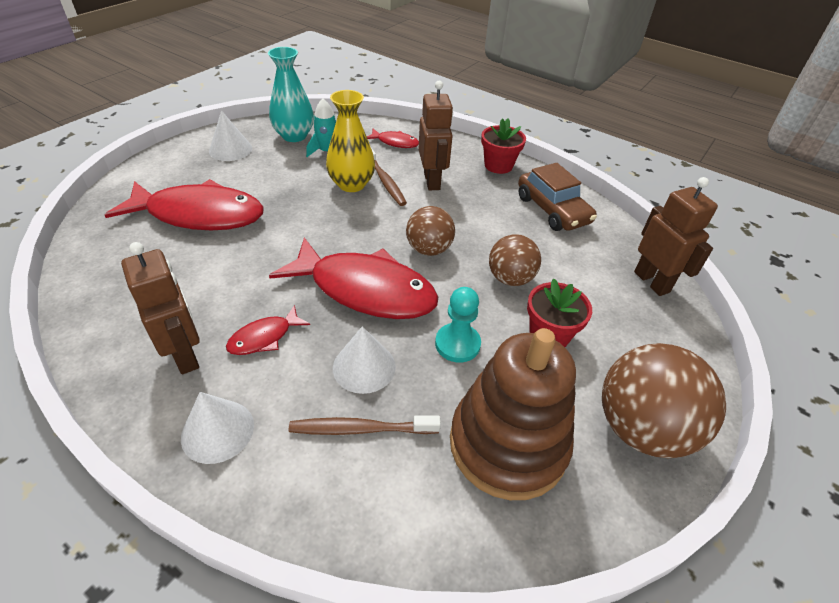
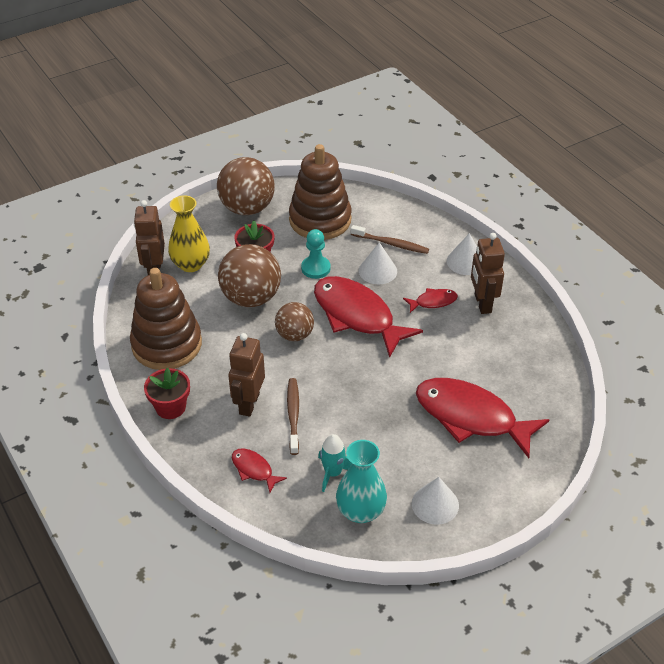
camera: 155 degrees left, 0 degrees up
yellow vase [326,90,375,192] -> yellow vase moved to [168,195,210,272]
brown ball [489,234,541,286] -> brown ball [218,244,281,307], size x1.65
brown car [518,163,597,231] -> brown stacking toy [130,268,202,370]

